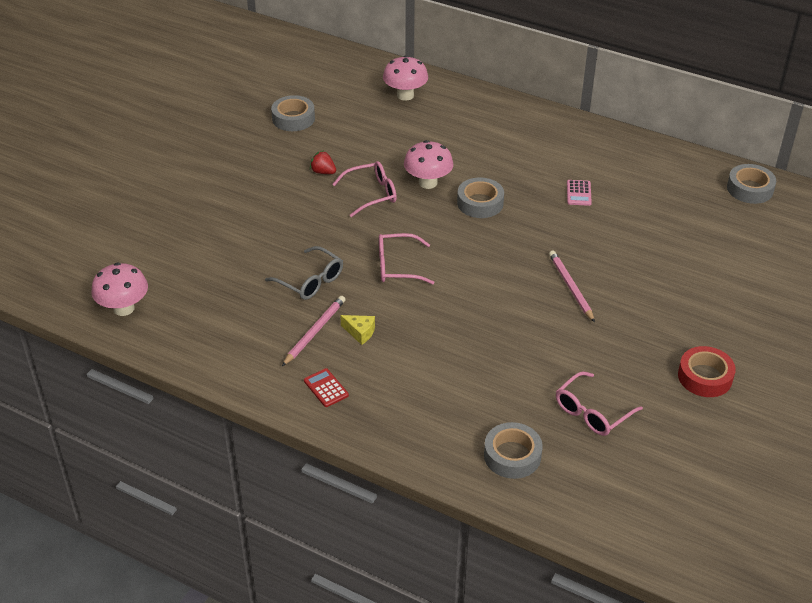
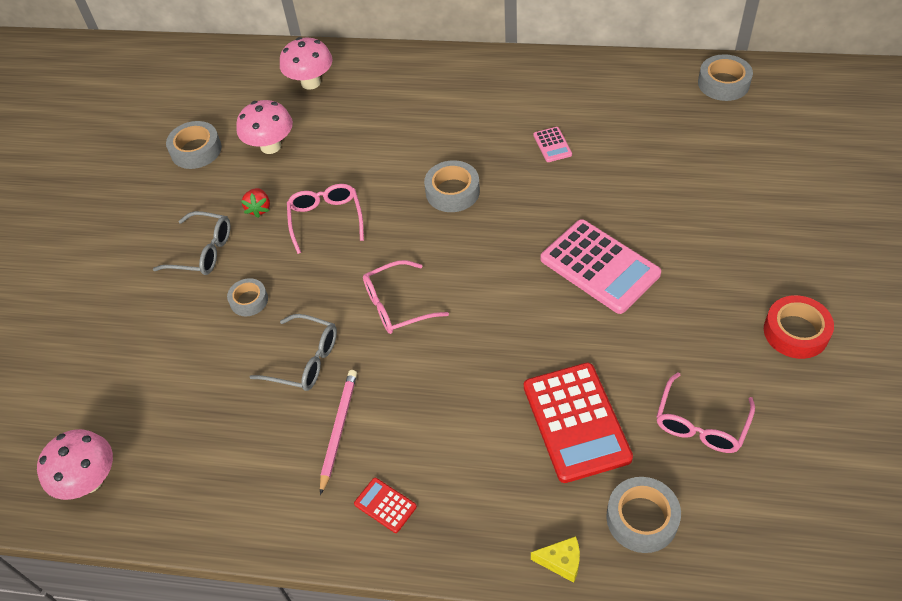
camera: 15 degrees left, 10 degrees up
red strawberry [310,150,336,174] -> red strawberry turned 105 degrees counterclockwise [241,188,270,218]
pink glasses [333,161,397,217] -> pink glasses turned 60 degrees counterclockwise [287,184,364,254]
yellow cheese [340,315,375,345] -> yellow cheese moved to [531,536,580,583]
pink mushroom [404,140,453,189] -> pink mushroom moved to [236,100,293,154]
pink pencil [549,251,595,322] -> pink calculator [541,219,661,314]
none -> grey glasses [153,211,231,275]
none -> grey tape [227,278,268,316]
none -> red calculator [524,363,633,483]

